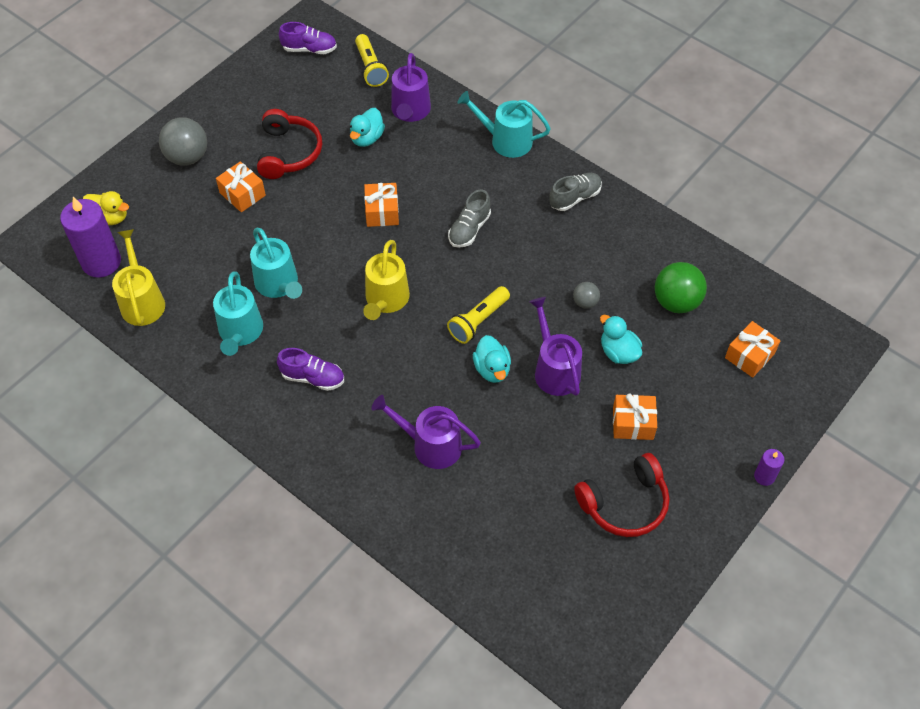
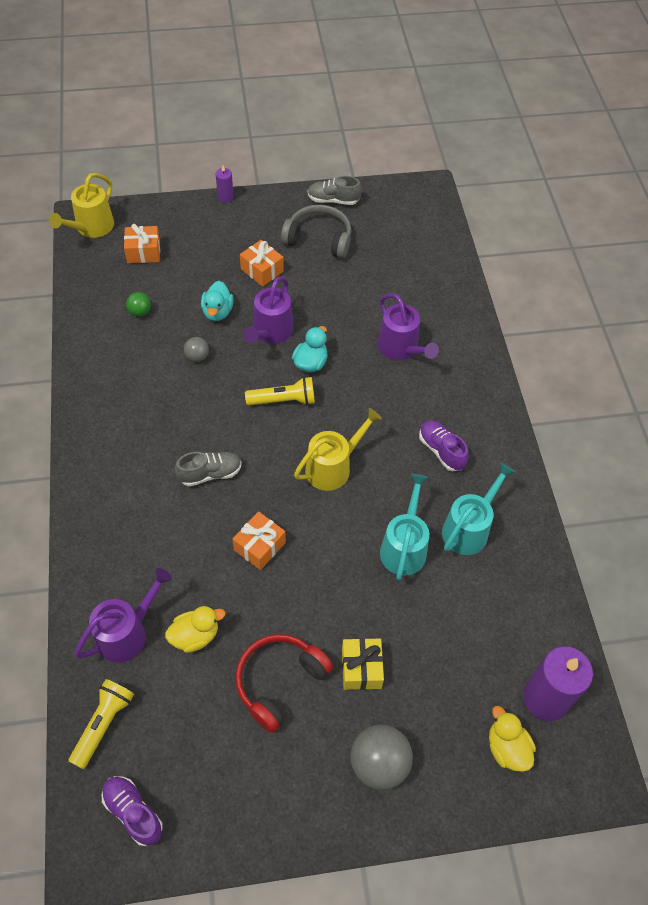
camera: 140 degrees left, 0 degrees up
yellow watering can [112,229,165,326] -> yellow watering can moved to [49,173,114,238]
orange gift [216,161,266,212] -> yellow gift [342,638,384,690]
turquoise duck [350,108,385,147] -> yellow duck [165,606,225,653]
turquoise watering can [457,91,551,158] -> none
grey shoe [550,173,602,211] -> grey shoe moved to [307,176,362,205]
red headphones [574,453,669,537] -> grey headphones [281,205,351,258]
green ball [655,262,707,313] -> green ball [126,292,151,317], size x0.53

